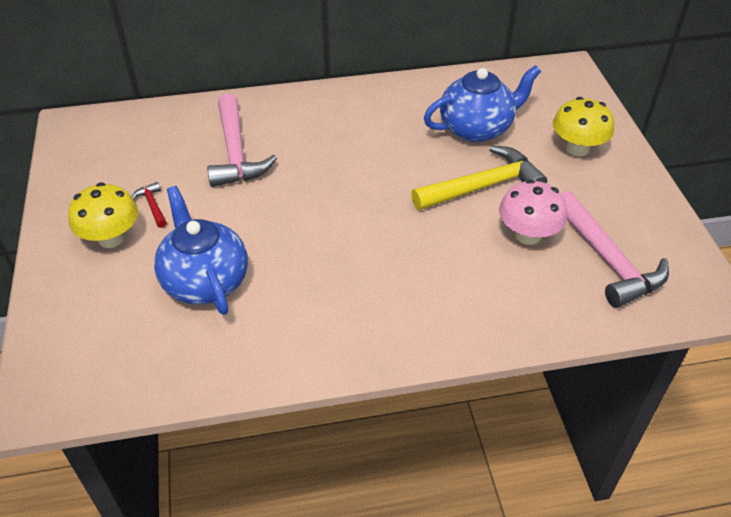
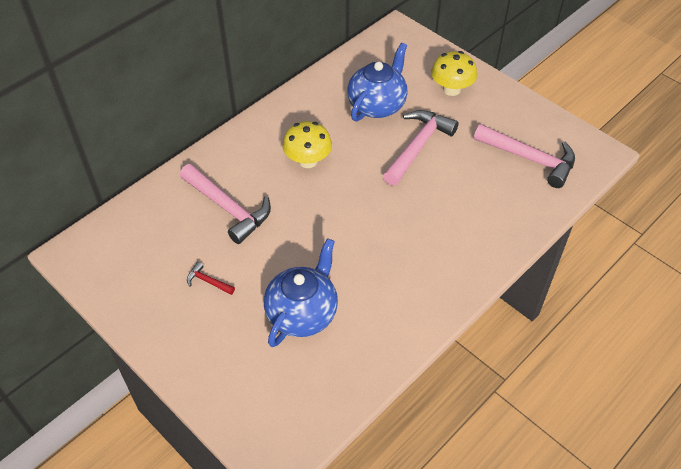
camera: 35 degrees left, 5 degrees up
yellow mushroom [68,182,138,248] -> yellow mushroom moved to [283,121,332,168]
blue teapot [154,186,248,315] -> blue teapot turned 90 degrees clockwise [264,238,338,347]
yellow hammer [411,146,547,210] -> pink hammer [383,110,458,186]
pink mushroom [499,179,567,245] -> none

